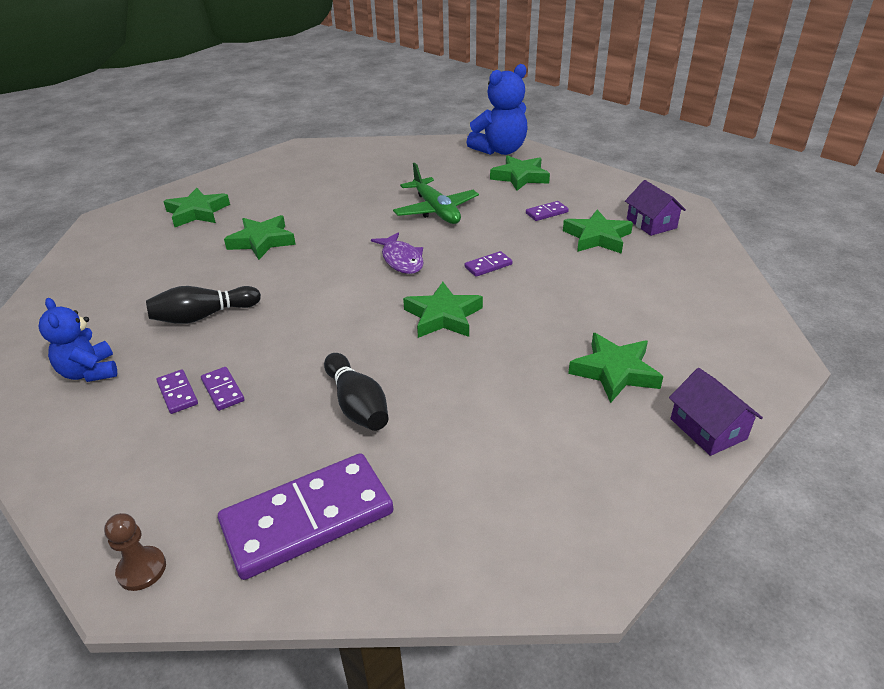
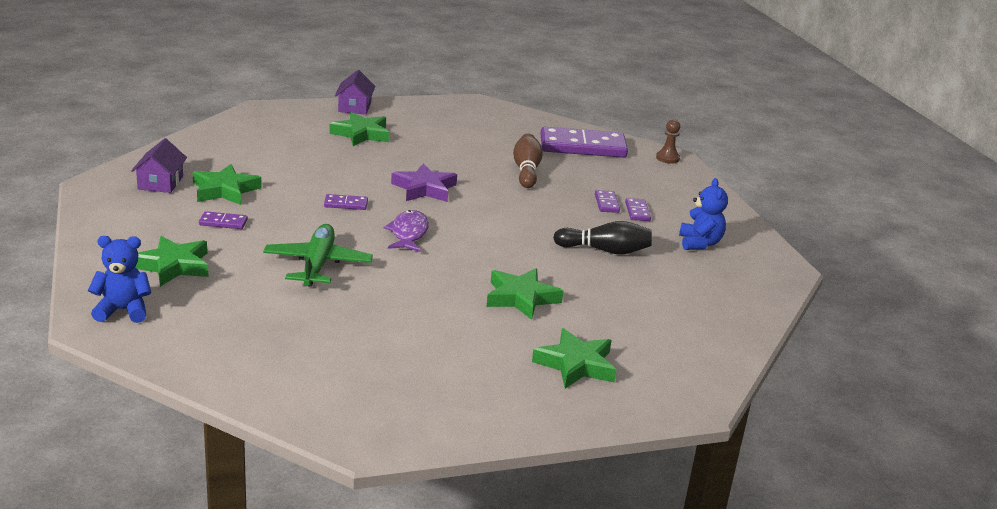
camera: 155 degrees left, 10 degrees down
black bowling pin [324,353,388,431] -> brown bowling pin [513,133,543,188]
green star [403,282,483,338] -> purple star [391,163,457,202]
blue teddy bear [466,64,528,155] -> blue teddy bear [88,236,151,323], size x0.63

